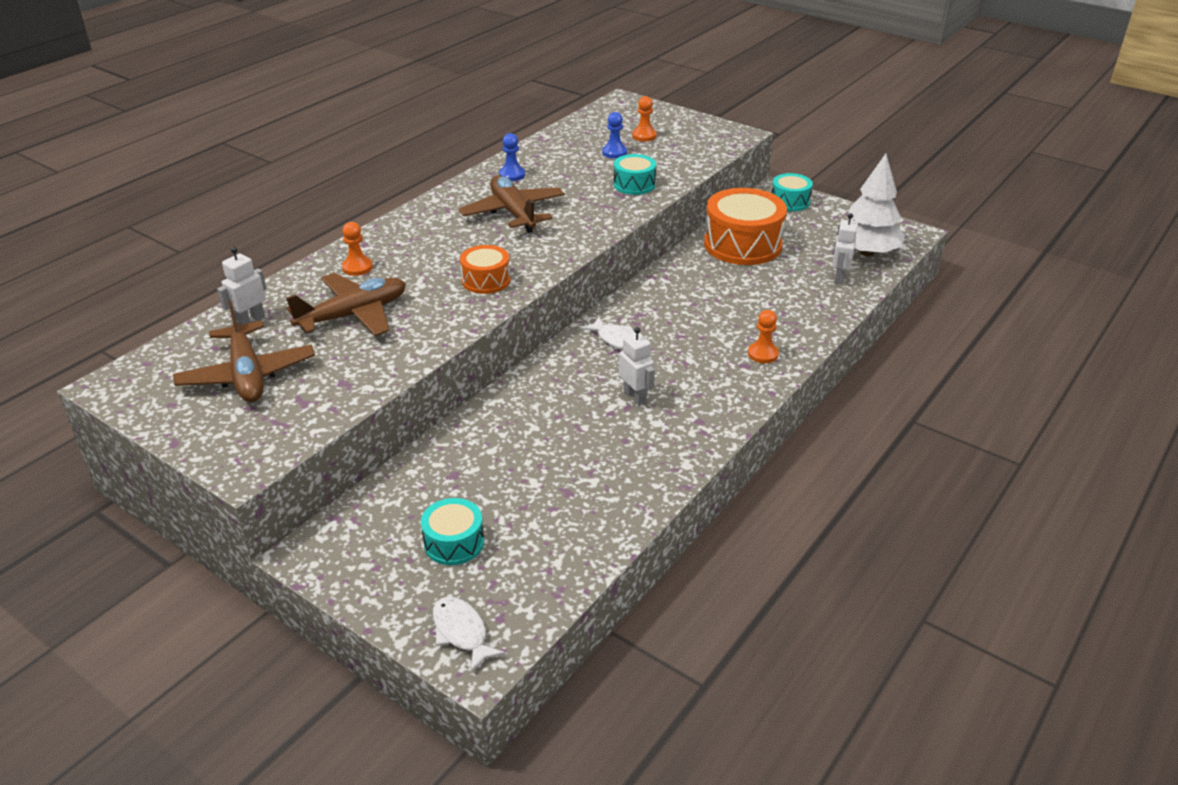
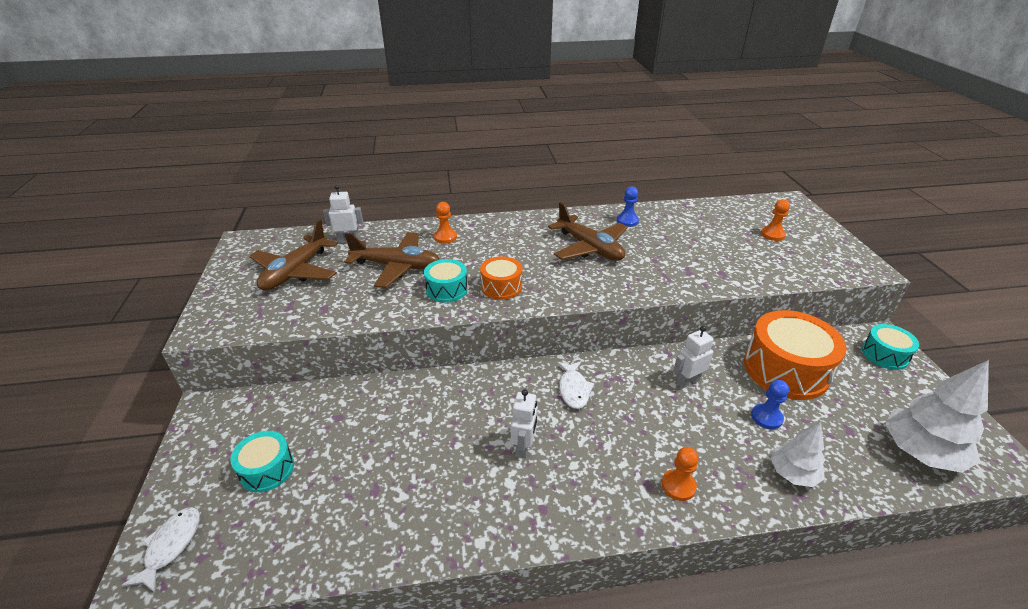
camera: 45 degrees right, 0 degrees up
brown plane [459,175,565,233] -> brown plane turned 120 degrees clockwise [548,202,628,261]
blue pawn [602,112,627,159] -> blue pawn moved to [751,380,789,429]
turquoise drum [614,154,656,195] -> turquoise drum moved to [424,259,468,303]
white robot [832,213,858,284] -> white robot moved to [673,326,714,389]
none -> white tree [770,421,825,487]

